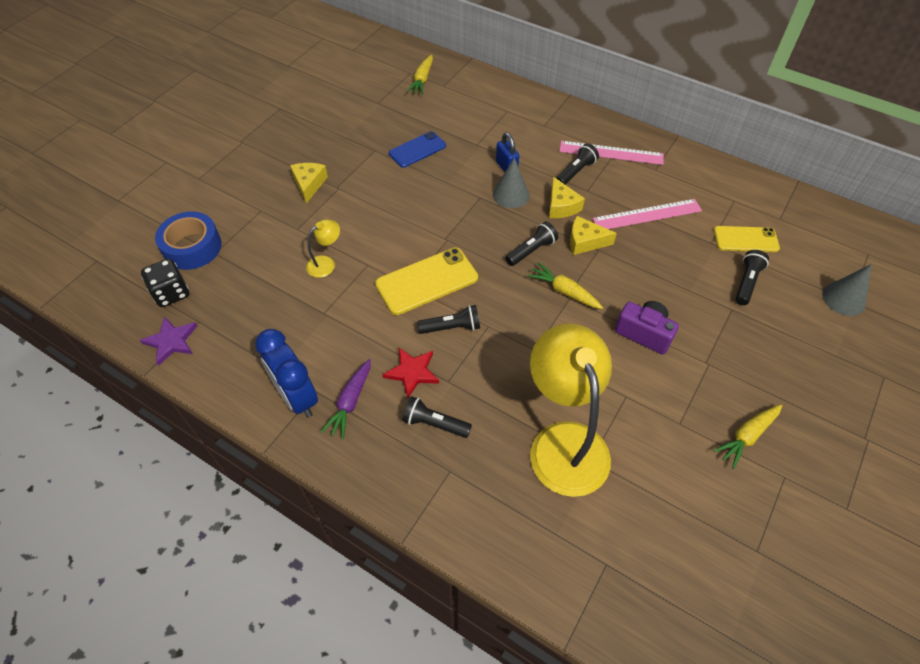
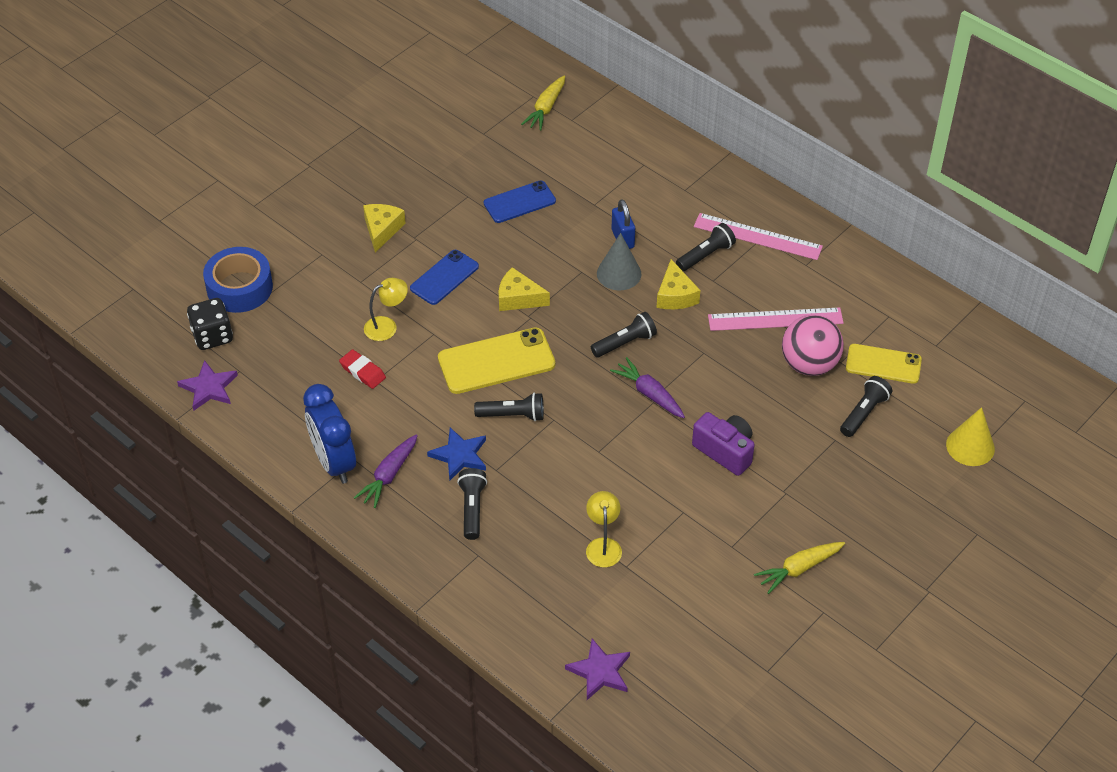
camera: 10 degrees right, 5 degrees down
red star [382,348,439,398] -> blue star [427,428,486,480]
black flashlight [402,396,472,438] -> black flashlight turned 60 degrees clockwise [457,468,487,540]
yellow carrot [527,262,603,309] -> purple carrot [610,357,685,418]
yellow lamp [530,323,612,497] -> yellow lamp [586,491,622,567], size x0.43
yellow cheese [570,216,617,255] -> yellow cheese moved to [499,267,550,311]
grey cone [822,264,872,316] -> yellow cone [946,407,995,466]
none -> red eraser [339,349,386,389]
none -> blue phone [410,250,479,305]
none -> purple star [565,638,630,700]
none -> pink ball [782,315,844,376]

